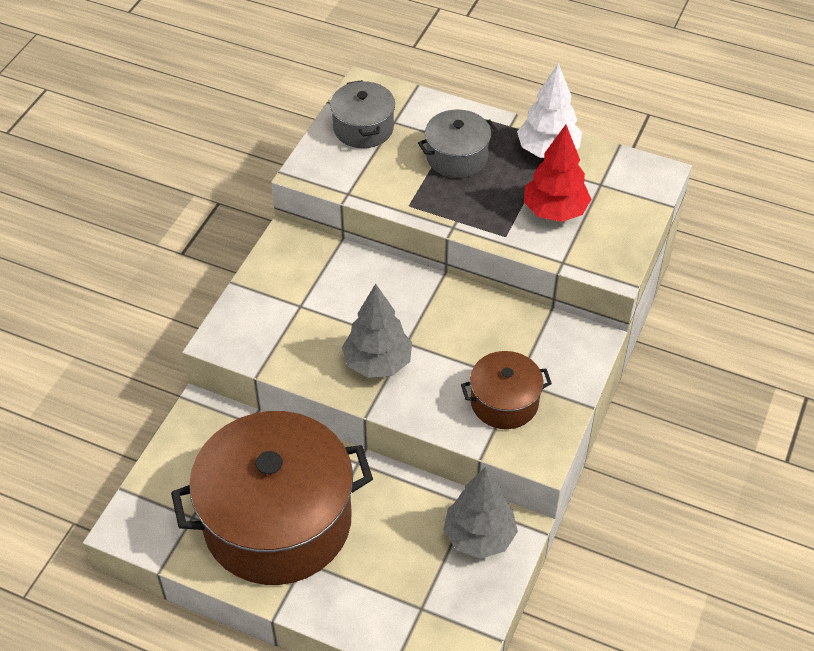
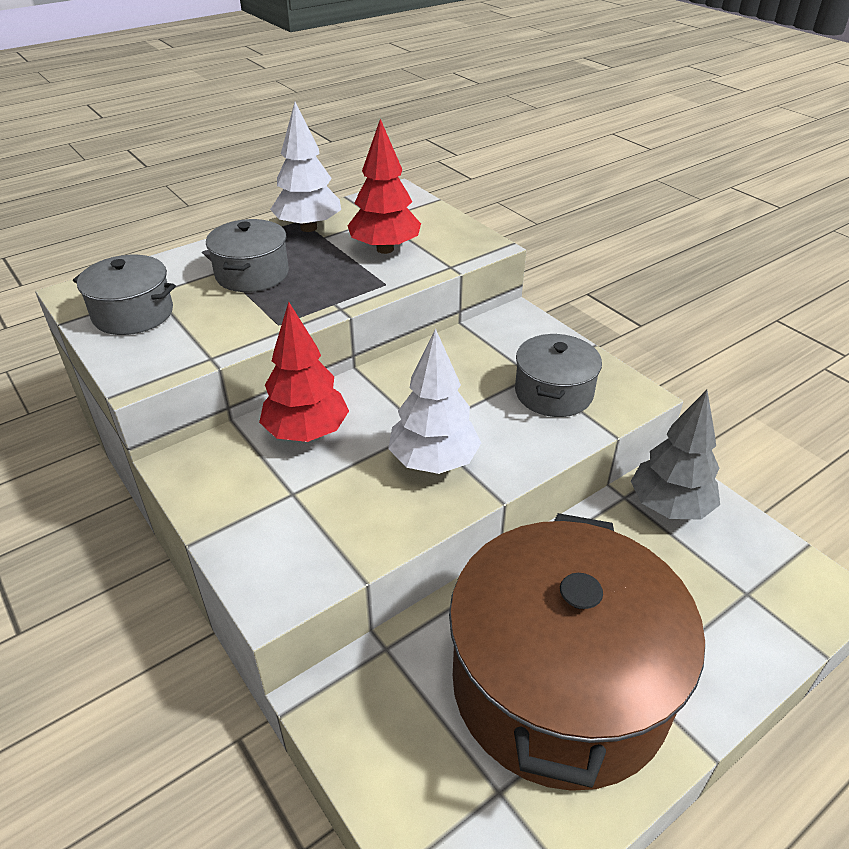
camera: 60 degrees left, 10 degrees down
grey tree [342,284,412,378] -> white tree [388,328,481,474]
brown pot [461,351,552,429] -> grey pot [515,334,602,417]
none -> red tree [259,302,349,442]

